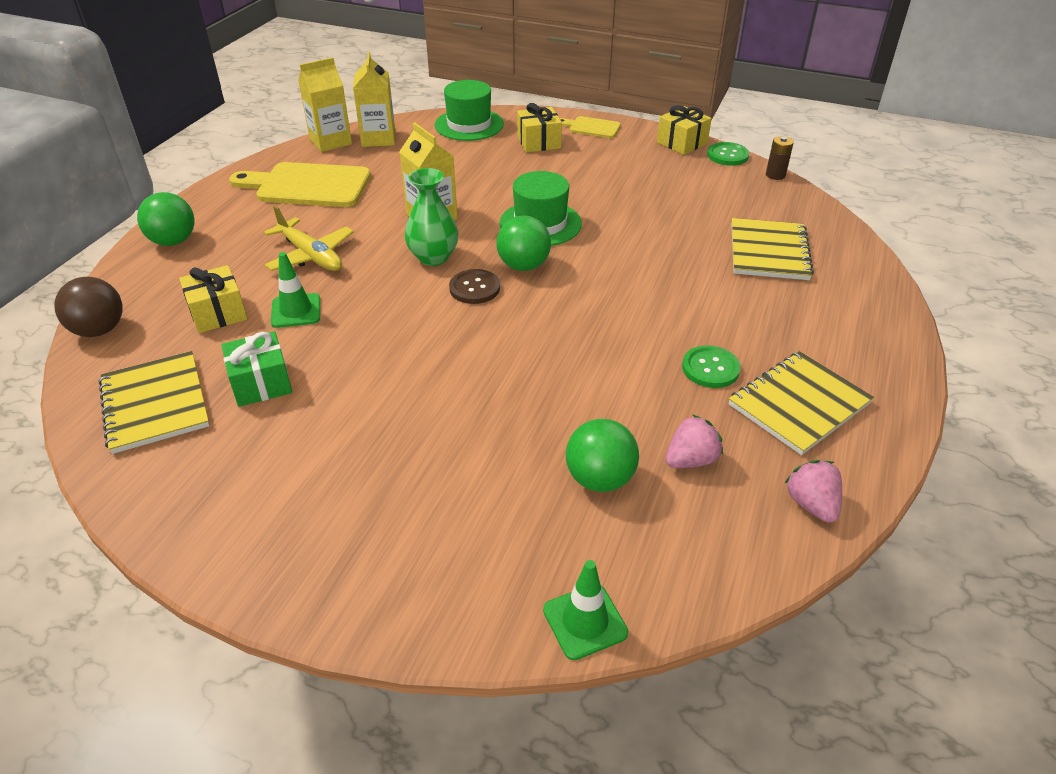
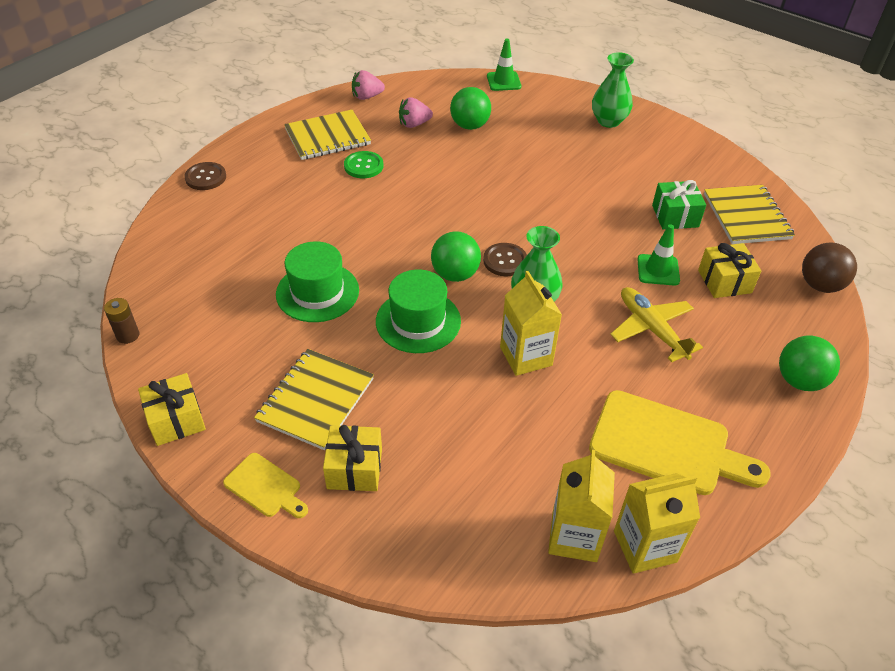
camera: 165 degrees left, 5 degrees up
green hat [435,80,504,141] -> green hat moved to [276,241,359,322]
green button [707,142,749,166] -> none
yellow notebook [732,218,814,280] -> yellow notebook moved to [254,349,374,450]
pink strawberry [785,460,842,523] -> pink strawberry turned 75 degrees clockwise [352,70,385,100]
none -> brown button [184,162,226,190]
none -> green vase [592,52,634,128]

